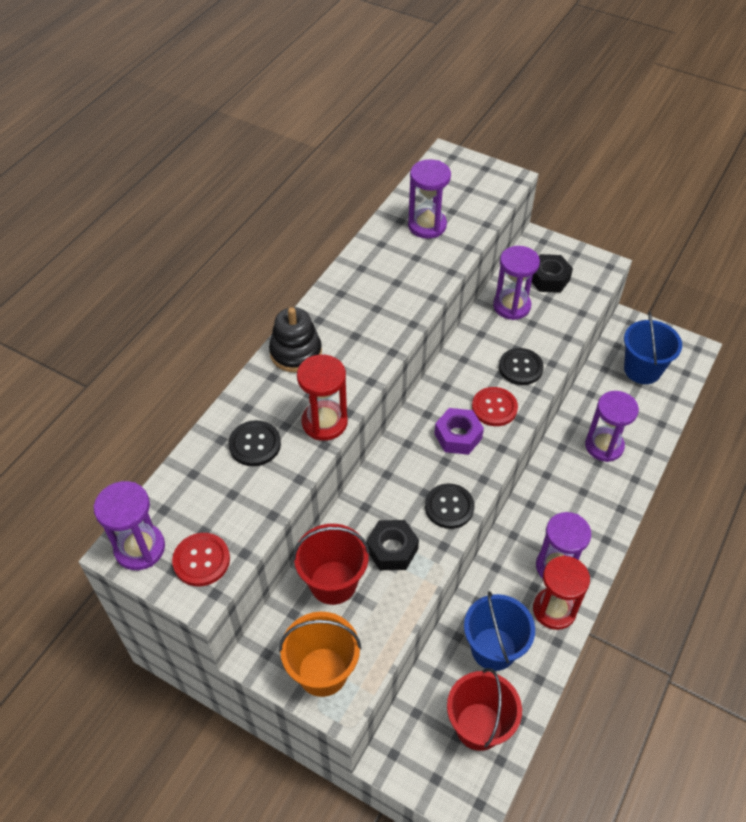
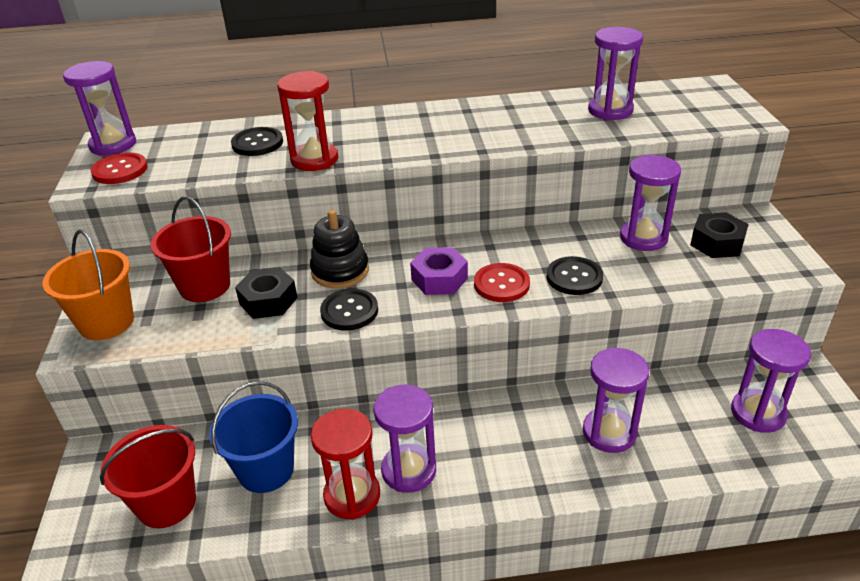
camera: 55 degrees right, 15 degrees down
black stacking toy [269,307,322,372] -> black stacking toy moved to [310,210,369,289]
blue bucket [624,312,682,384] -> purple hourglass [731,329,811,433]

